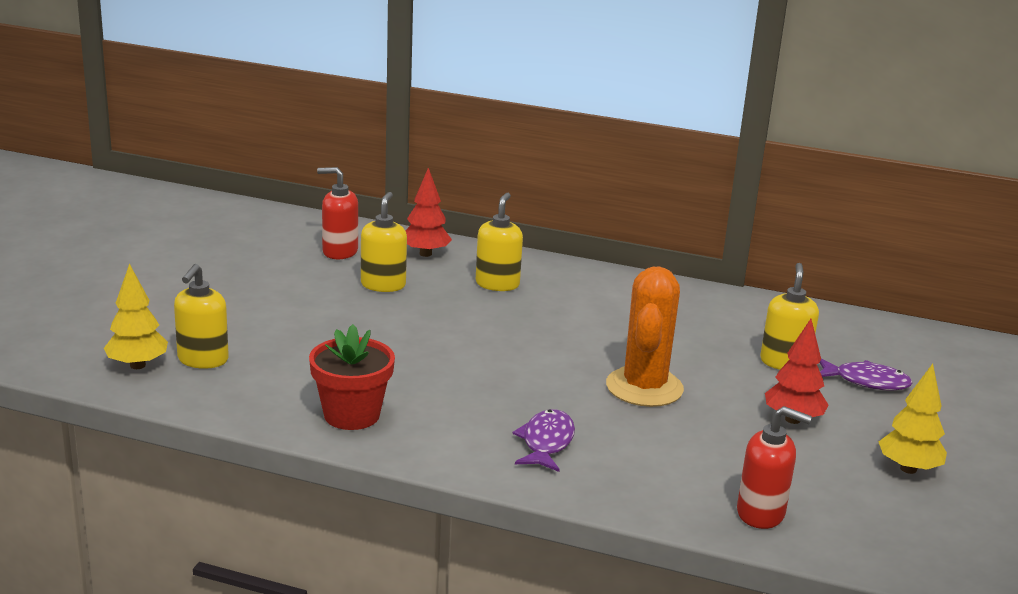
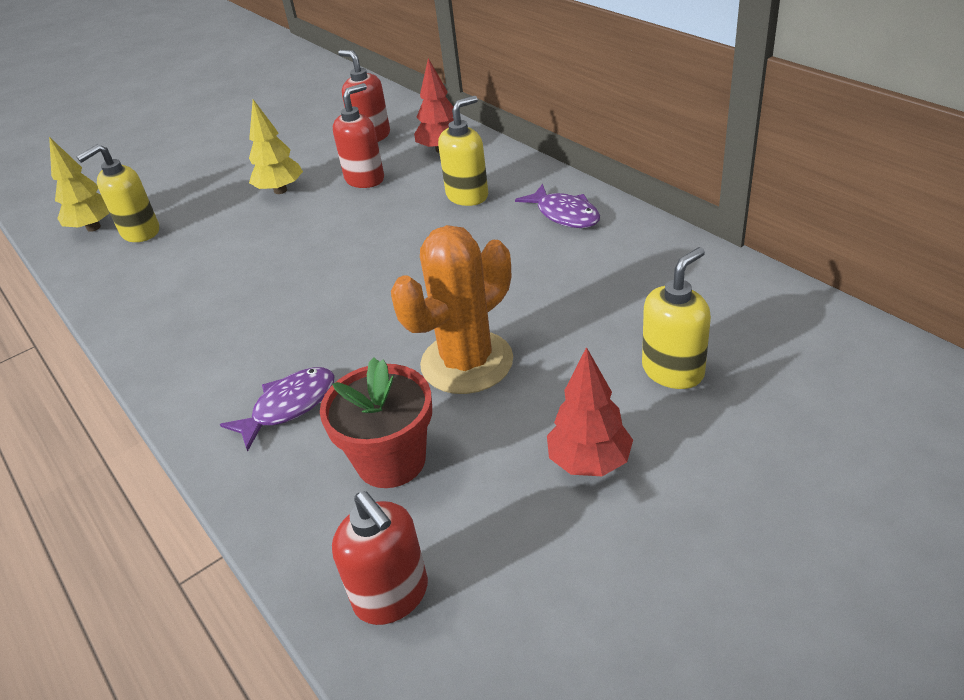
camera: 40 degrees right, 15 degrees up
red flower pot [309,324,395,430] -> red flower pot moved to [320,357,432,488]
yellow soap dispenser [361,192,407,292] -> red soap dispenser [333,83,384,188]
purple fish [819,358,913,391] -> purple fish moved to [515,184,600,228]
yellow tree [879,364,947,474] -> yellow tree moved to [249,99,303,194]

